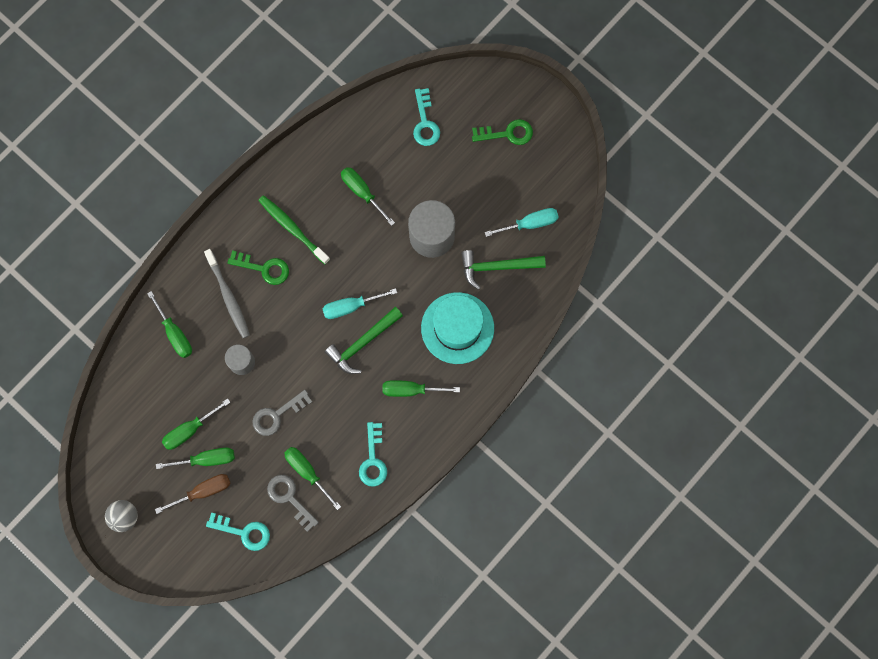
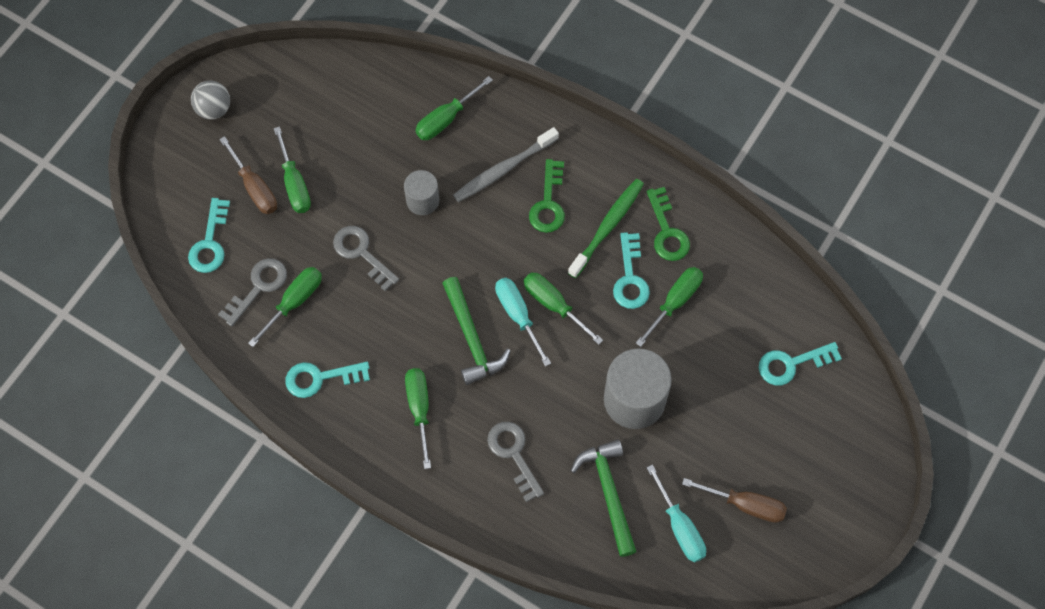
camera: 80 degrees right, 10 degrees down
green screwdriver [162,398,231,450] -> green screwdriver moved to [524,272,603,345]
green hammer [325,307,403,374] -> green hammer turned 150 degrees counterclockwise [442,277,511,385]
turquoise hat [421,292,494,364] -> grey key [487,422,544,502]
green key [472,119,533,145] -> green key moved to [647,187,690,261]
none -> turquoise key [613,232,650,309]
none -> brown screwdriver [682,478,787,523]

